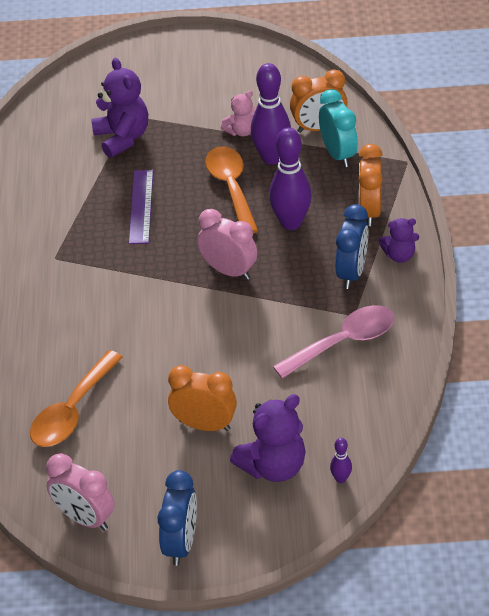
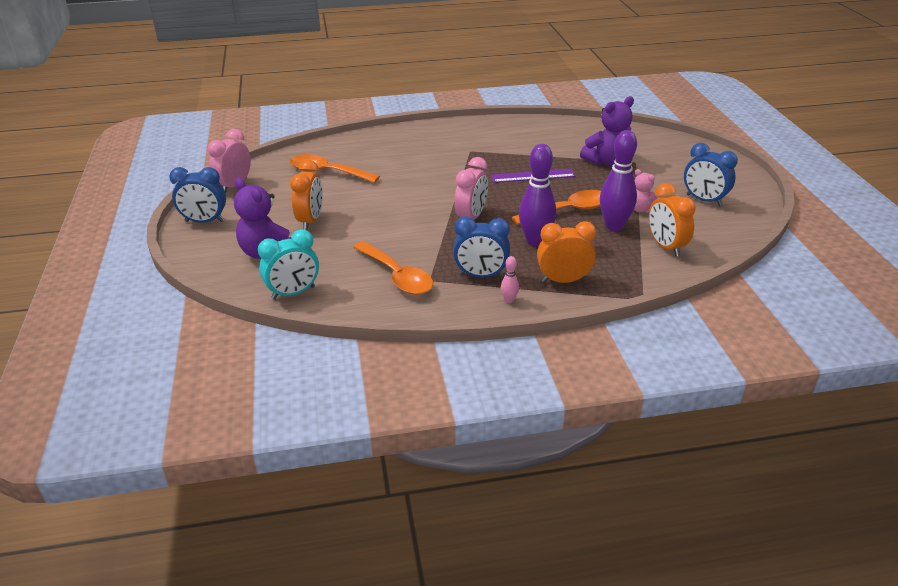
camera: 80 degrees right, 10 degrees down
pink spoon [273,305,395,379] -> orange spoon [353,241,433,295]
turquoise clock [319,89,358,167] -> turquoise clock moved to [258,229,319,300]
purple bowling pin [330,438,352,483] -> none
purple teddy bear [379,218,419,263] -> pink bowling pin [501,256,519,303]
none -> blue clock [684,143,738,206]

